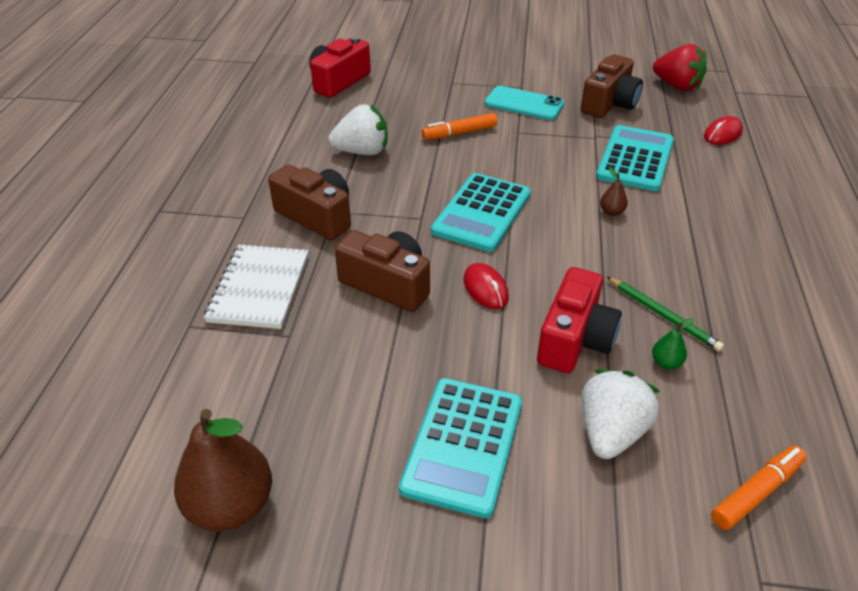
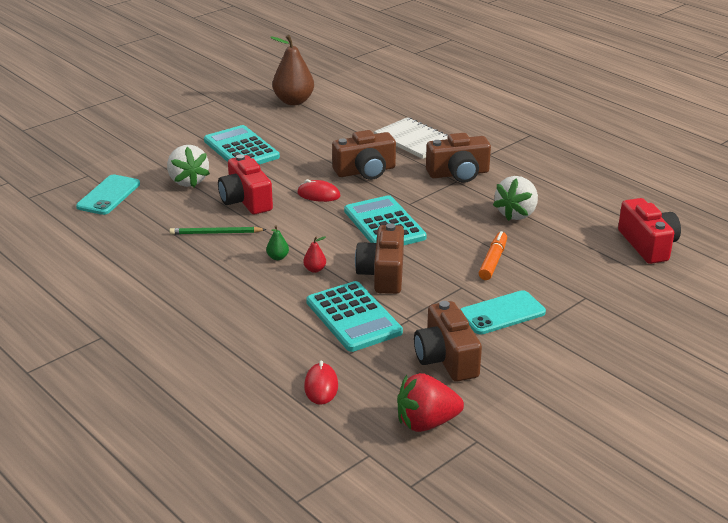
camera: 130 degrees right, 10 degrees down
brown pear [600,167,628,216] -> red pear [303,236,326,273]
green pear [652,318,694,369] -> green pear moved to [266,225,289,260]
orange marker [711,445,807,530] -> turquoise phone [76,174,140,215]
none -> brown camera [355,223,404,294]

